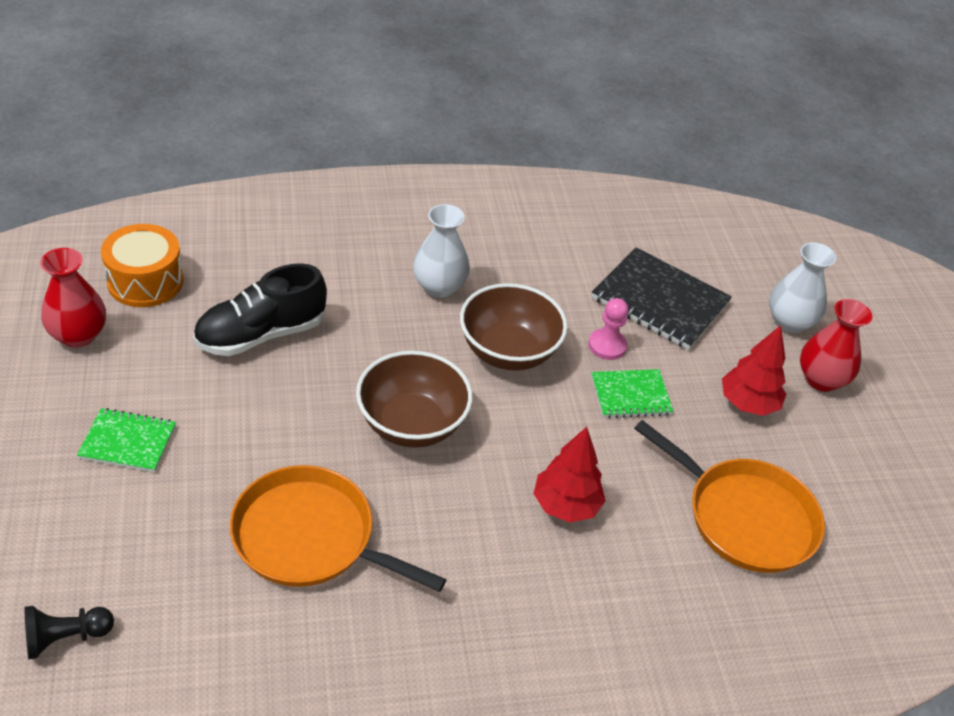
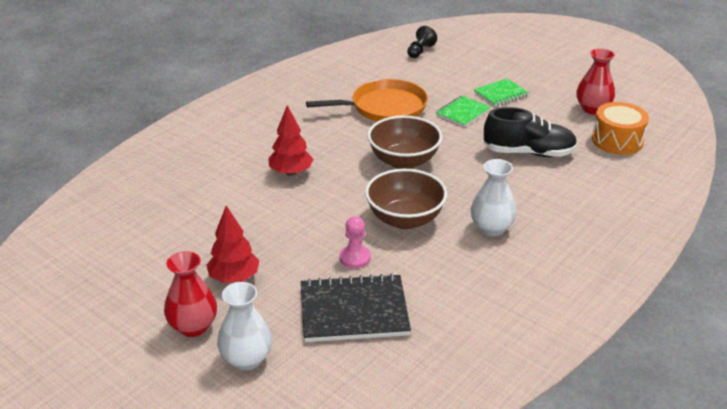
camera: 145 degrees right, 10 degrees down
black shoe [193,263,327,356] -> black shoe turned 75 degrees clockwise [484,107,577,157]
green notebook [591,369,673,418] -> green notebook moved to [436,95,491,127]
orange pan [634,420,825,573] -> none

